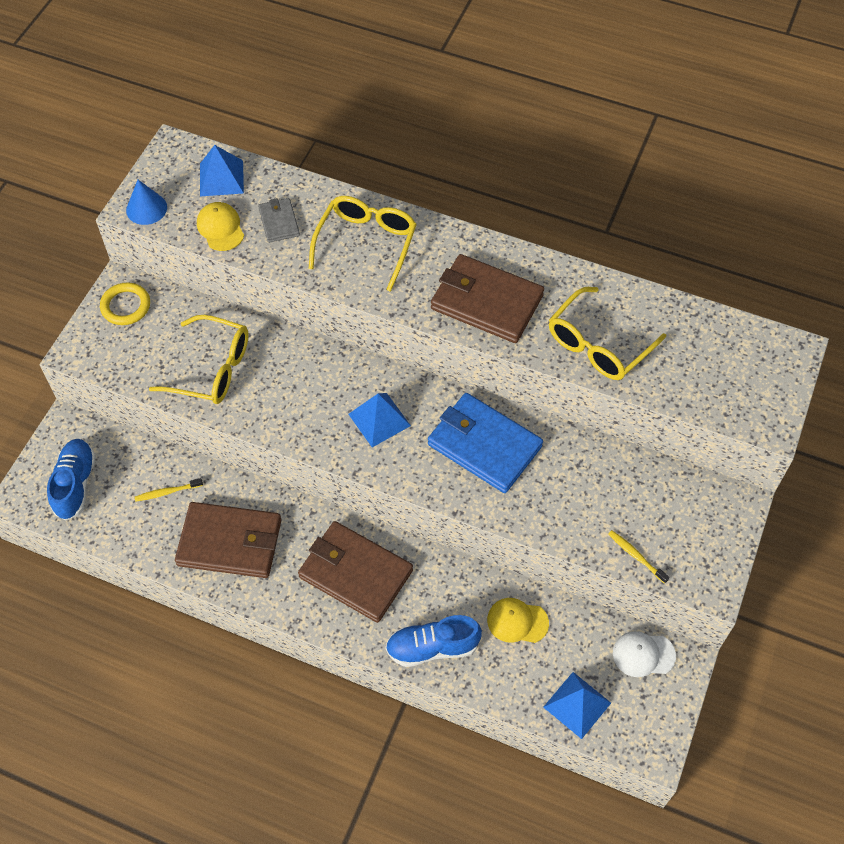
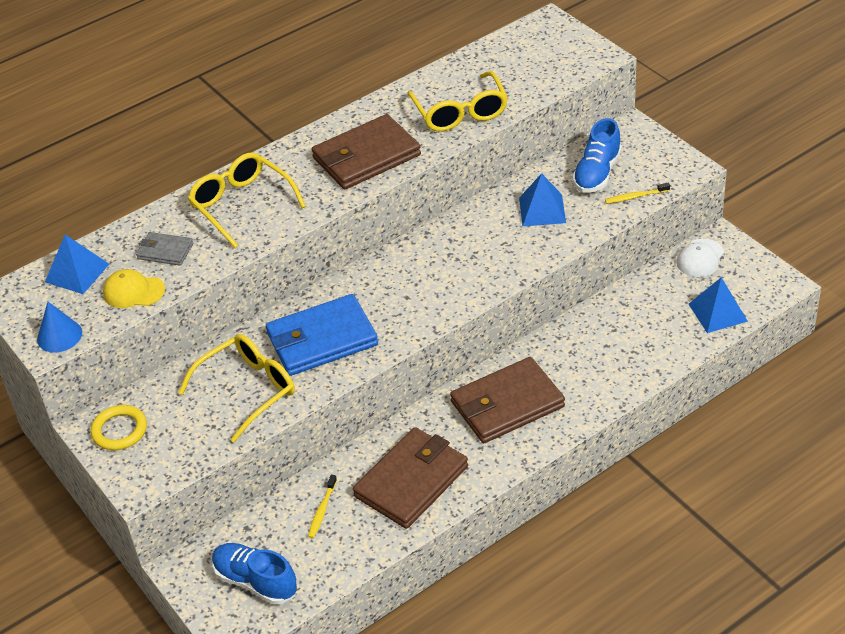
camera: 55 degrees left, 15 degrees down
blue pyramid [348,393,411,447] -> blue pyramid moved to [519,173,566,226]
blue shoe [385,615,482,667] -> blue shoe moved to [572,118,622,193]
blue wallet [428,393,543,493] -> blue wallet moved to [266,294,378,376]
yellow cap [487,598,549,643] -> none

